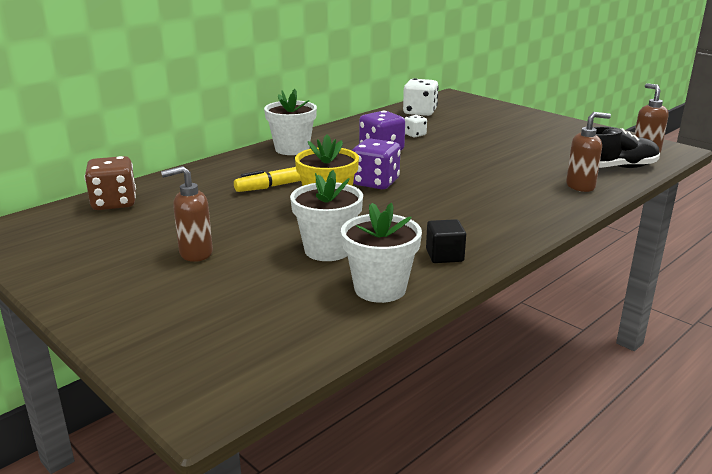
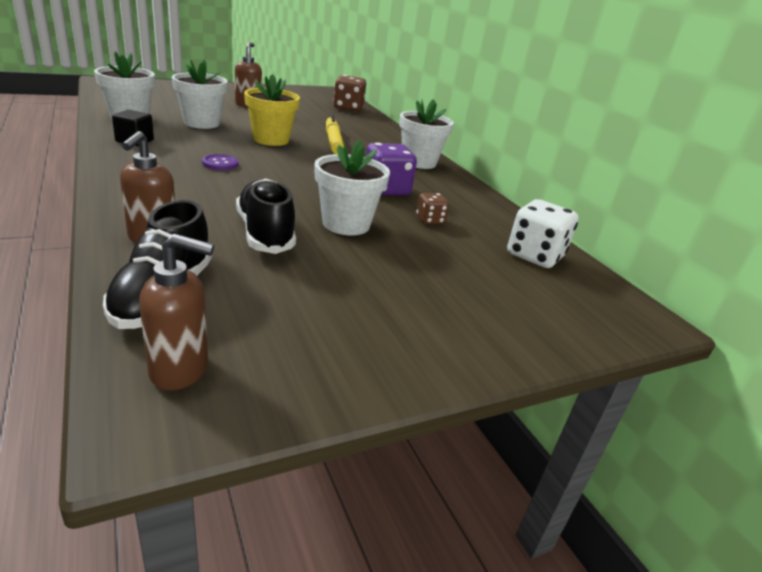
camera: 105 degrees right, 5 degrees up
purple dice [352,138,400,189] -> none
white dice [404,115,427,137] -> brown dice [416,193,449,224]
none -> purple button [202,154,238,170]
none -> black shoe [236,179,296,254]
none -> white flower pot [315,140,390,235]

